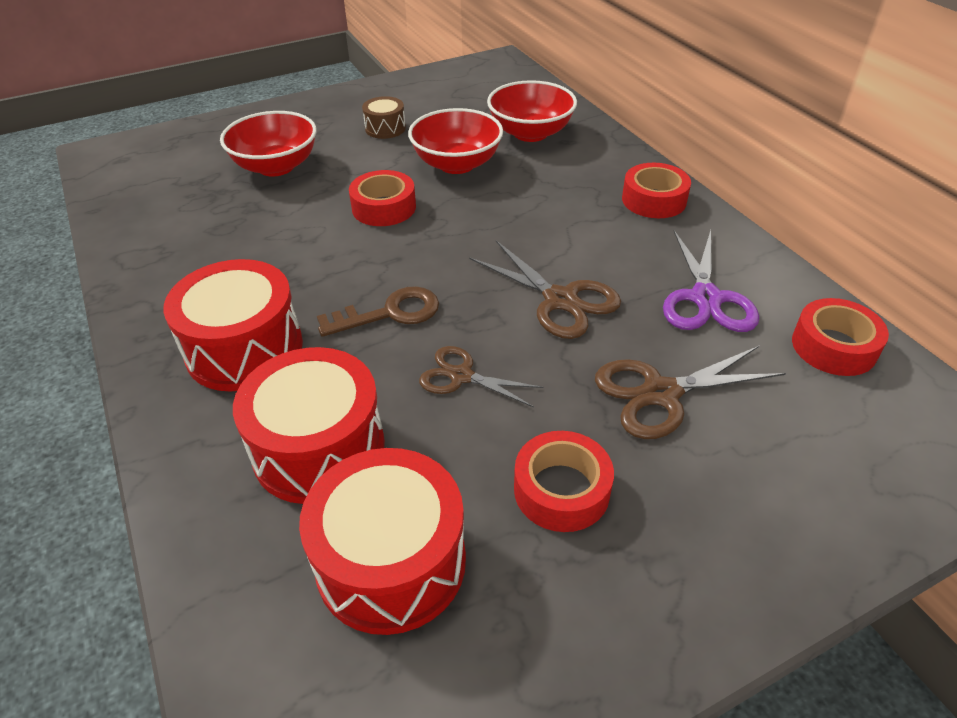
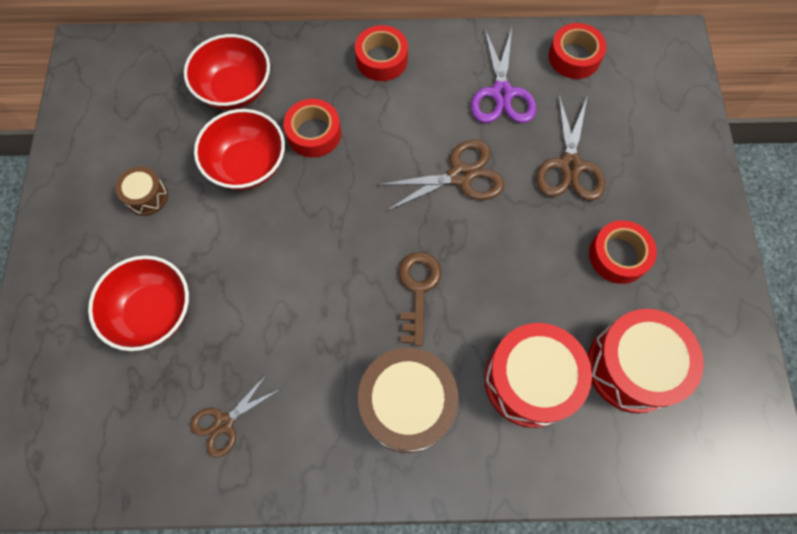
camera: 65 degrees left, 25 degrees up
red drum [163,259,303,392] -> brown drum [358,348,459,453]
red tape [349,170,416,226] -> red tape moved to [283,99,341,158]
brown scissors [419,346,544,408] -> brown scissors moved to [190,373,281,458]
purple scissors [663,230,759,332] -> purple scissors turned 60 degrees clockwise [471,28,536,123]

